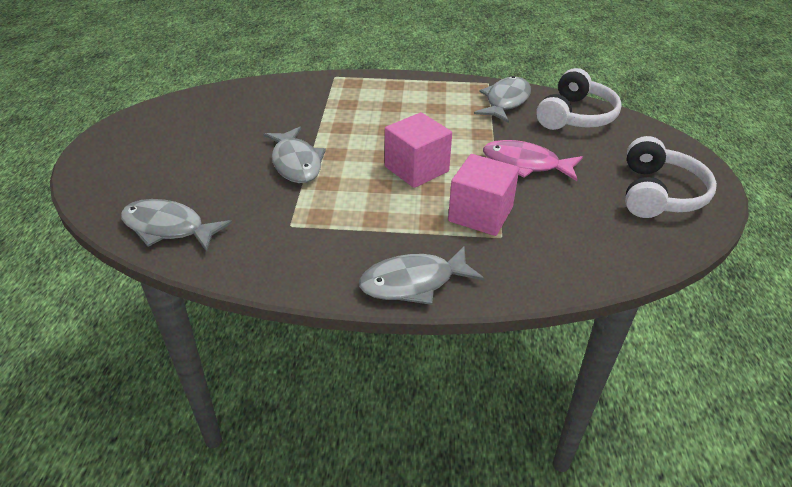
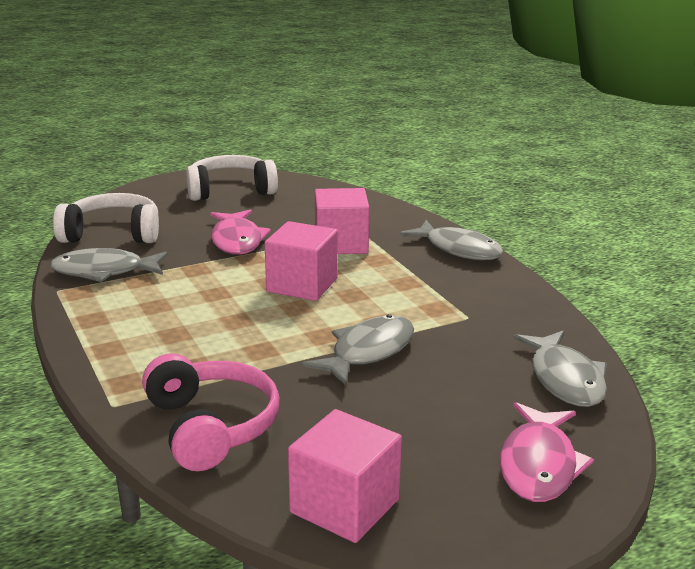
camera: 120 degrees left, 15 degrees down
none -> pink headphones [142,353,280,471]
none -> pink cube [288,409,402,543]
none -> pink fish [500,402,594,502]

